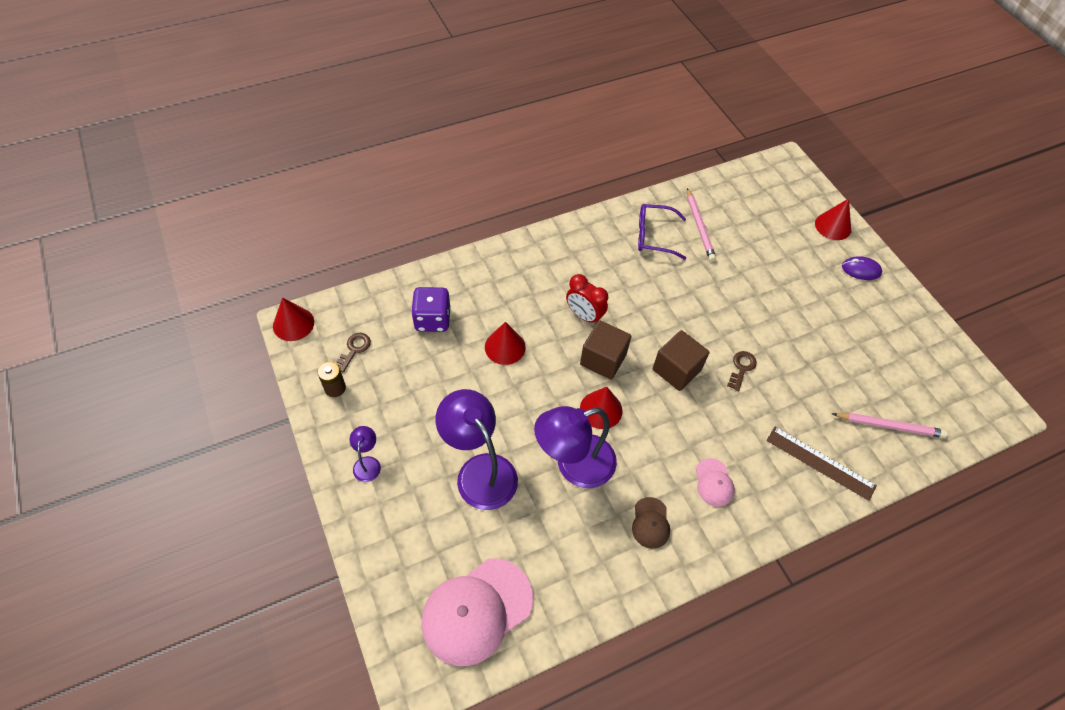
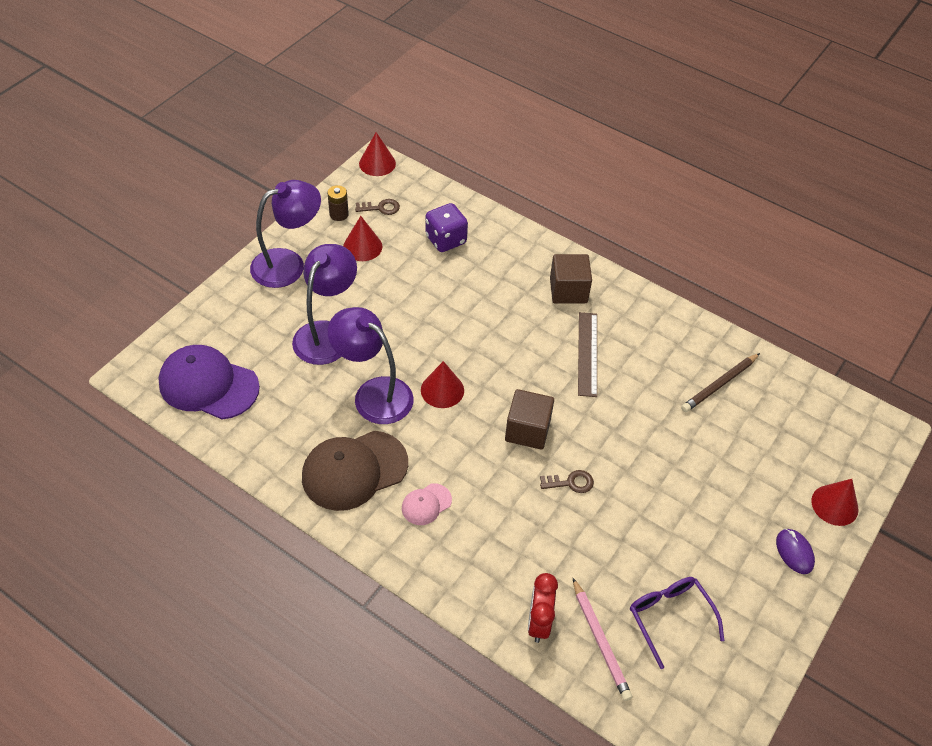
camera: 60 degrees right, 5 degrees down
purple lamp [350,426,381,482] -> purple lamp [250,180,321,288], size x2.19
pink cap [421,558,533,666] -> purple cap [158,345,260,420]
red cone [485,322,526,365] -> red cone moved to [343,216,382,261]
red clock [566,274,608,324] -> red clock moved to [528,573,558,643]
brown cube [580,320,631,379] -> brown cube moved to [550,254,592,303]
brown cap [632,497,670,549] -> brown cap [302,431,408,511], size x2.09
purple glasses [638,204,686,260] -> purple glasses moved to [630,577,724,669]
pink pencil [687,188,716,262] -> brown pencil [681,353,760,412]
brown ruler [767,427,877,501] -> brown ruler moved to [578,312,597,397]

